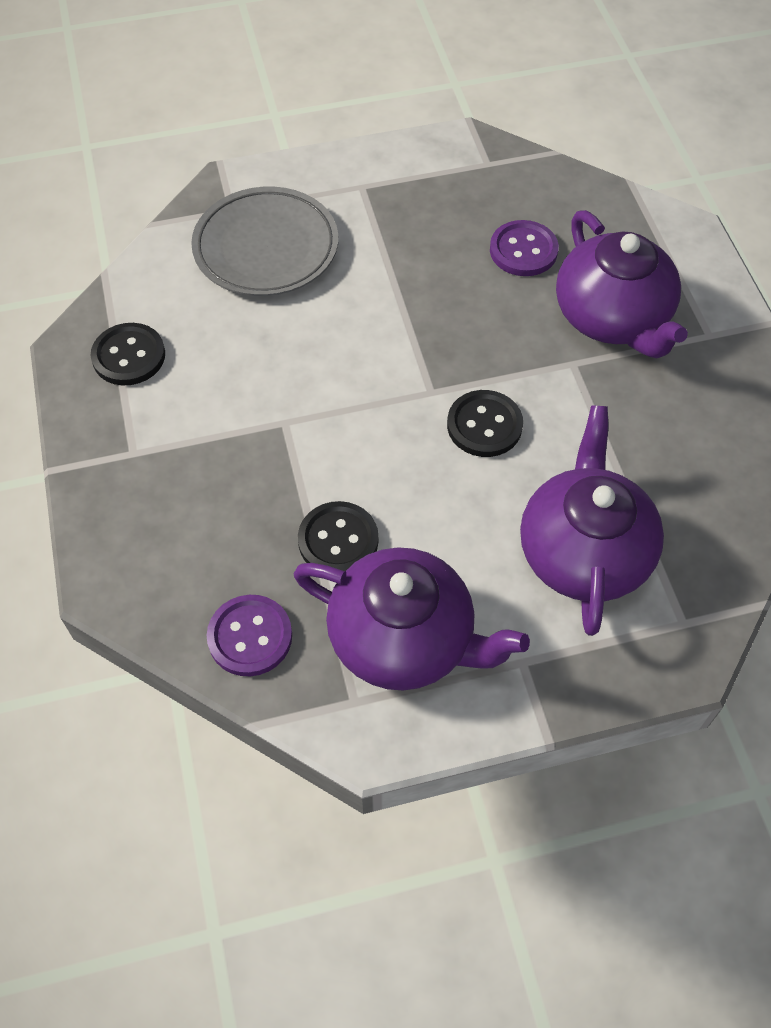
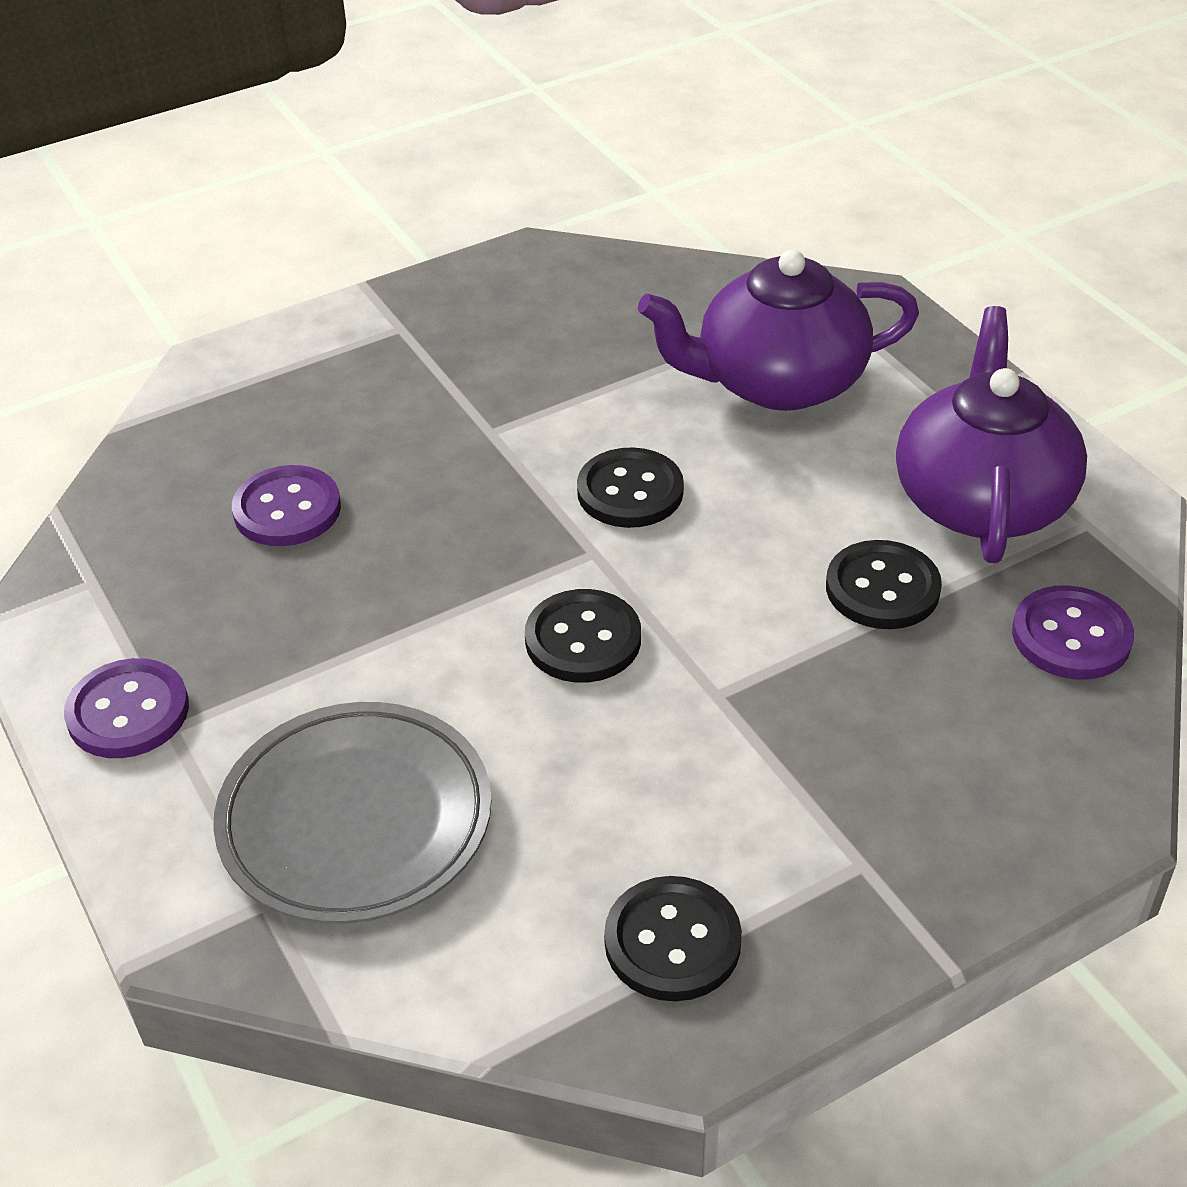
camera: 105 degrees left, 15 degrees down
purple teapot [556,210,688,358] -> none
none -> purple button [64,658,189,758]
none -> black button [525,589,641,683]

